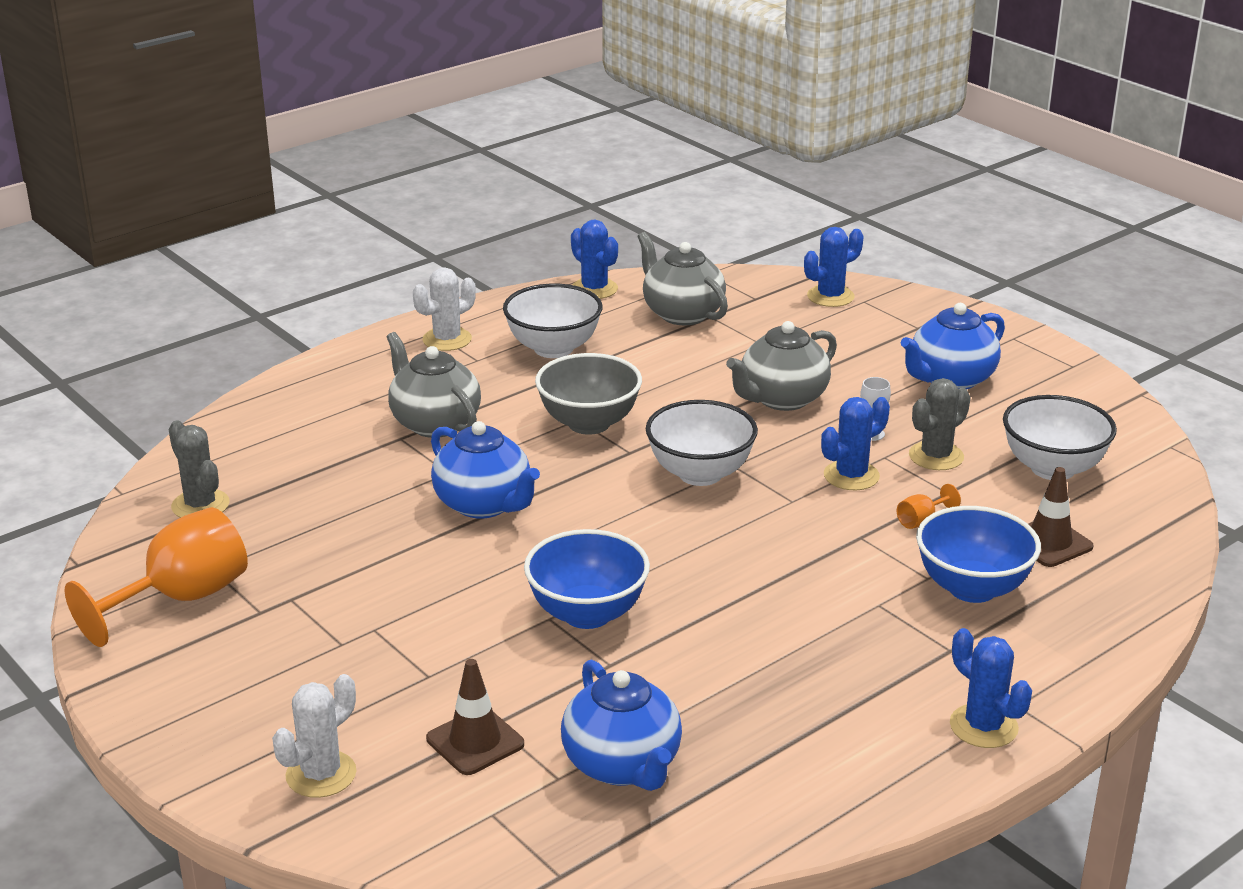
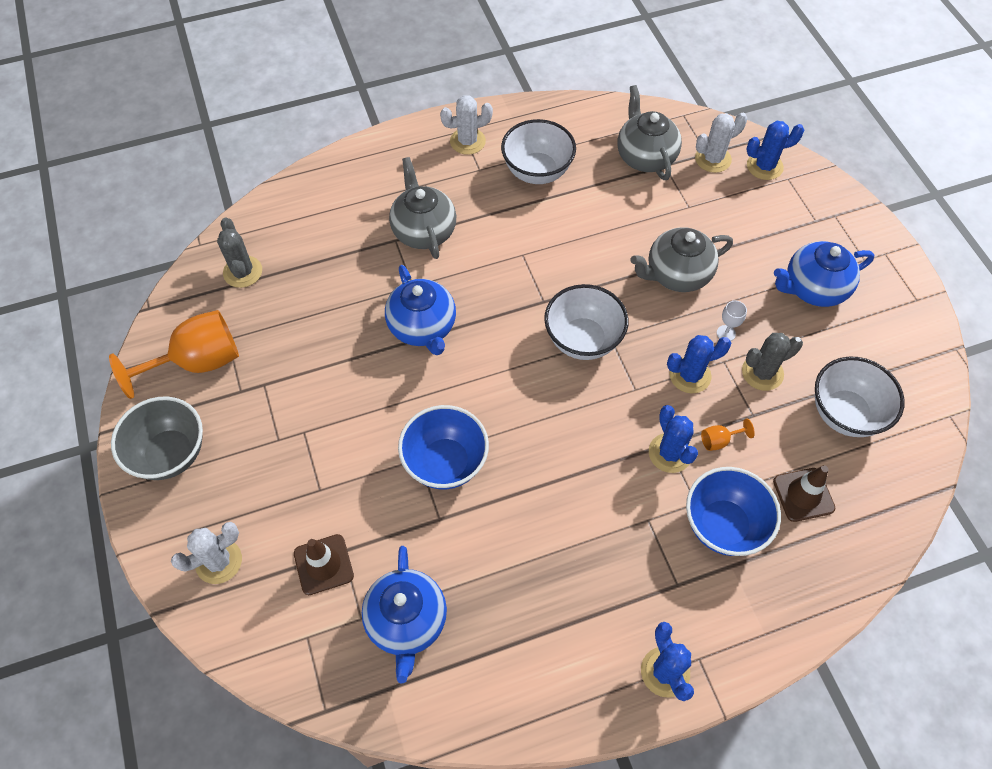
camera: 20 degrees right, 30 degrees up
grey bowl [535,353,642,435] -> grey bowl moved to [111,396,203,480]
blue cactus [571,220,618,299] -> blue cactus moved to [649,405,698,473]
none -> white cactus [695,113,747,173]

